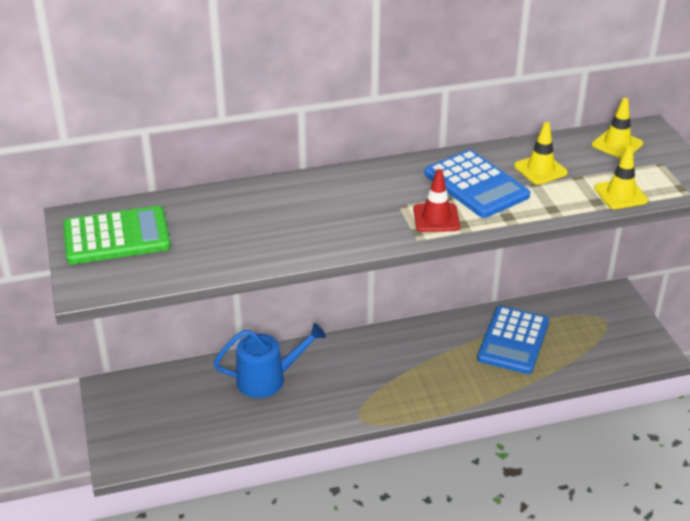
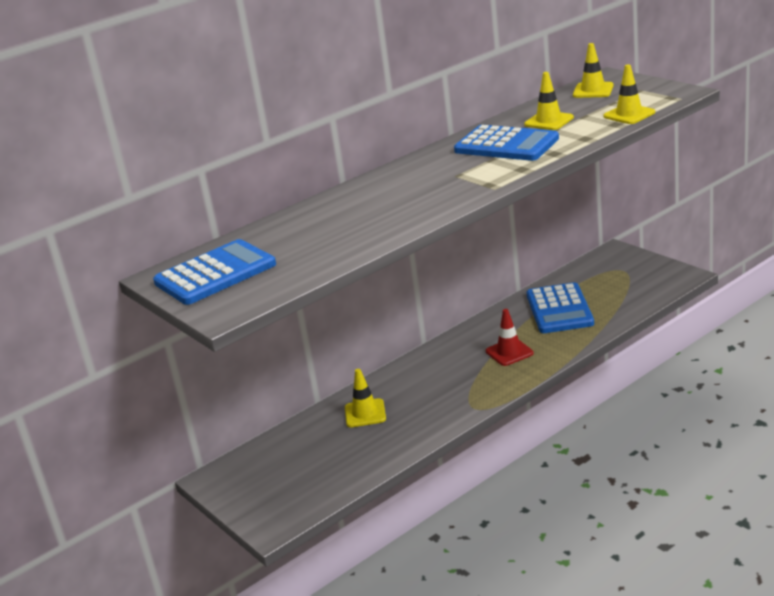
camera: 20 degrees left, 10 degrees down
green calculator [63,206,171,264] -> blue calculator [153,239,276,305]
blue watering can [214,323,326,398] -> yellow traffic cone [345,369,386,427]
red traffic cone [413,169,460,232] -> red traffic cone moved to [486,309,534,366]

